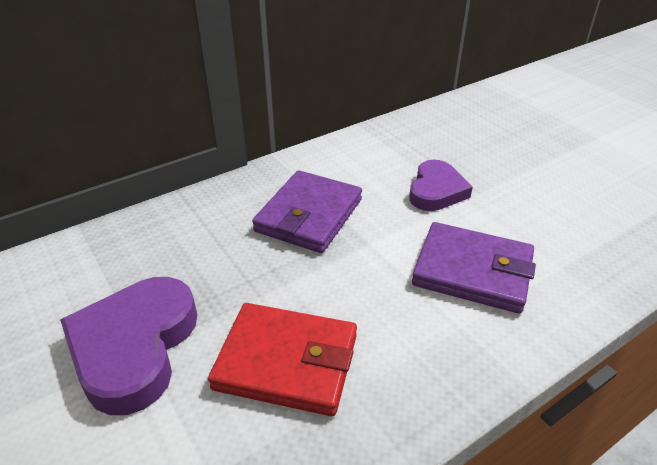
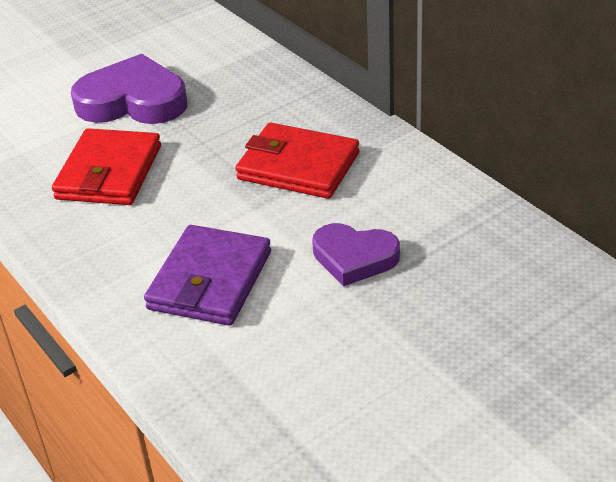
camera: 90 degrees right, 0 degrees up
purple wallet [252,170,362,253] -> red wallet [236,123,360,199]

